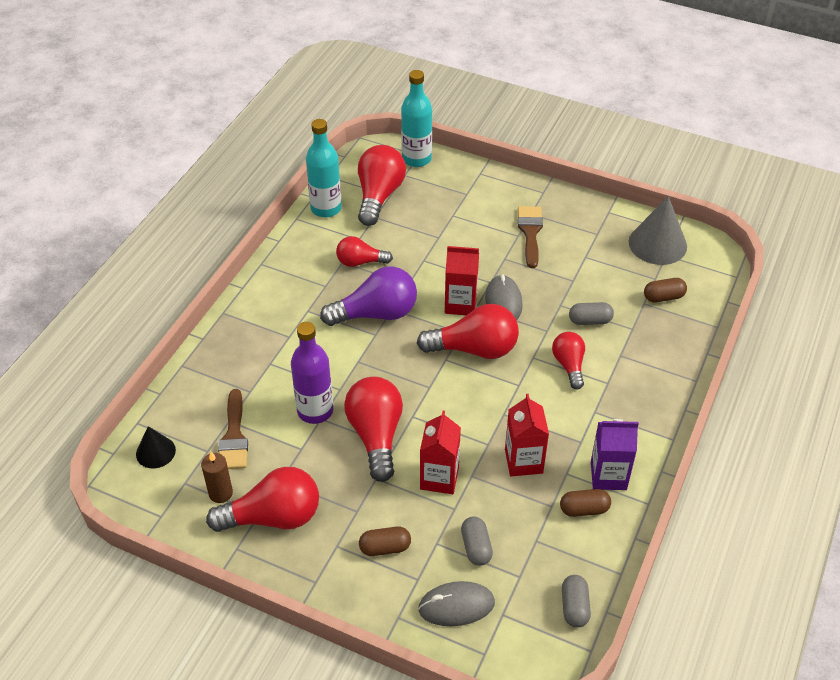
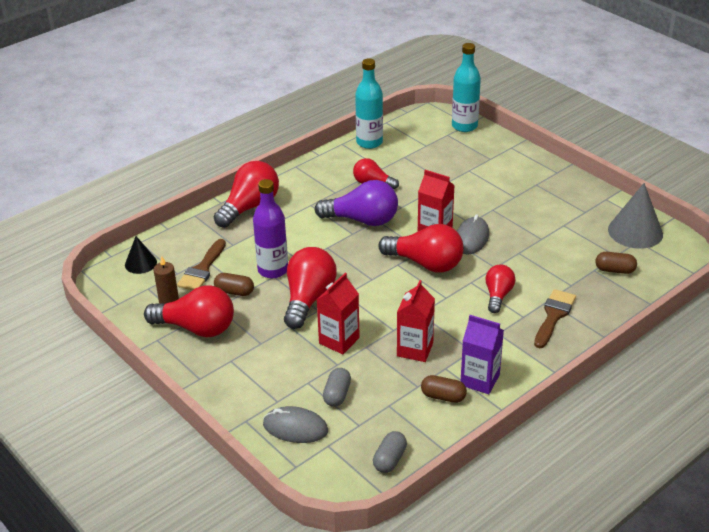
camera: 25 degrees right, 10 degrees down
red light bulb [358,145,406,226] -> red light bulb moved to [213,161,279,228]
brown capsule [359,527,411,556] -> brown capsule moved to [214,273,254,296]
brown brush [518,206,543,268] -> brown brush moved to [534,289,576,348]
grey capsule [569,302,614,325] -> none

